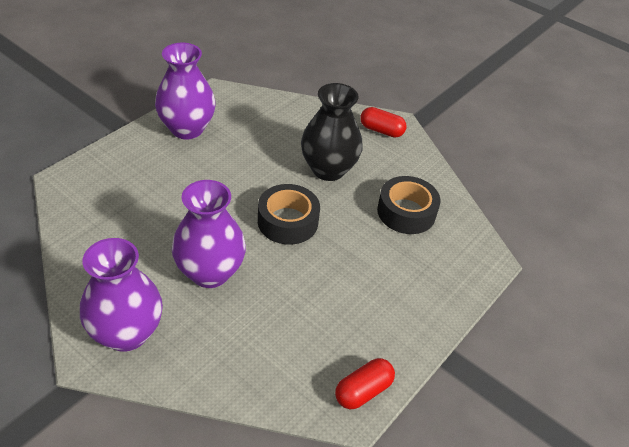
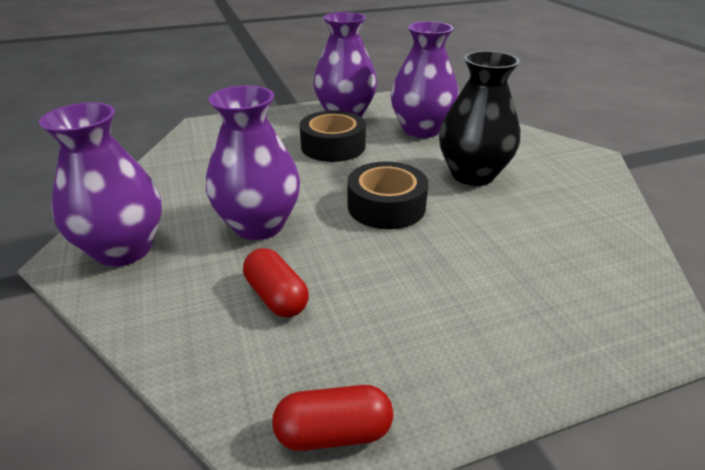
camera: 35 degrees right, 10 degrees down
red capsule [360,107,407,138] -> red capsule moved to [243,248,309,318]
black tape [377,176,441,234] -> black tape moved to [300,110,366,162]
none -> purple vase [391,21,459,138]

